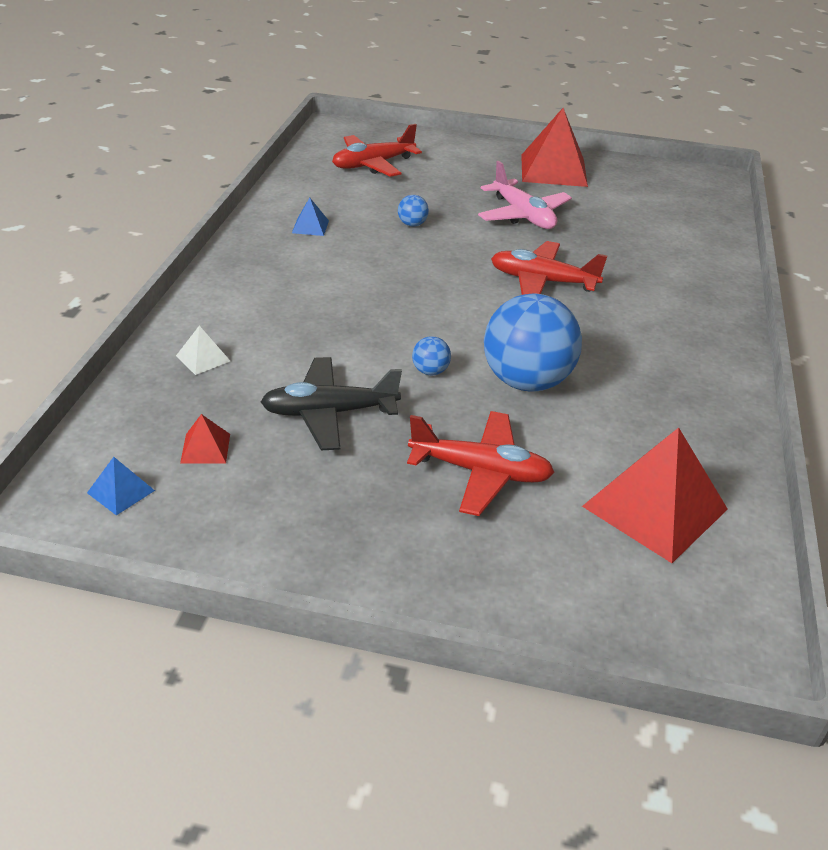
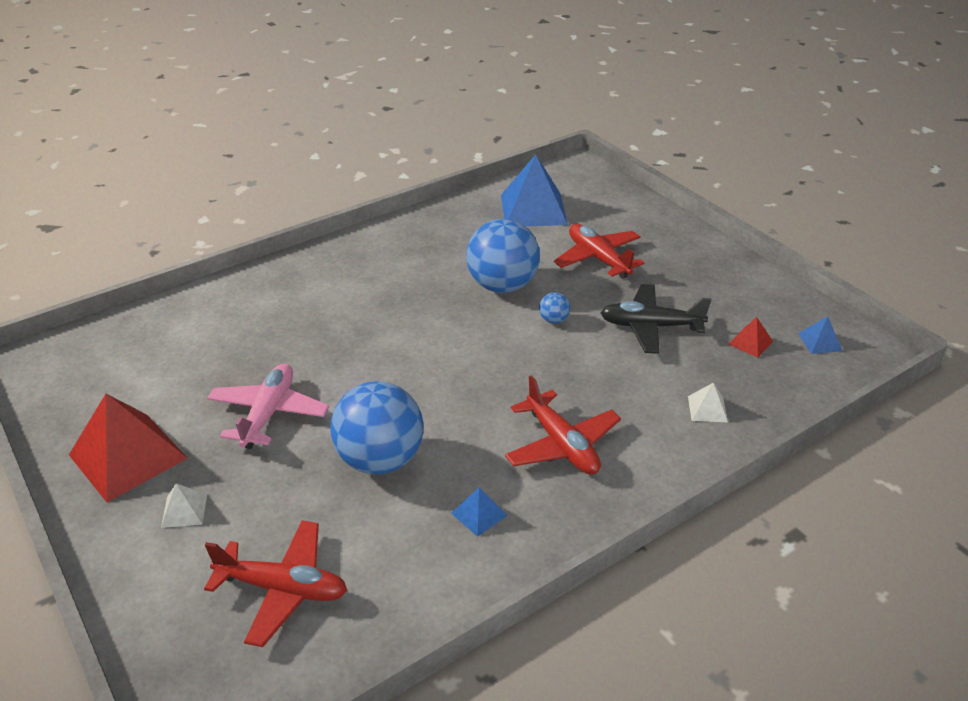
camera: 135 degrees left, 0 degrees up
black plane [261,357,402,450] -> black plane turned 150 degrees clockwise [601,284,712,354]
blue ball [398,195,429,227] -> blue ball [331,381,424,474], size x2.44
red plane [491,241,607,295] -> red plane moved to [505,375,621,475]
red pyramid [582,427,728,563] -> blue pyramid [501,154,568,226]
none -> white pyramid [161,484,207,528]

